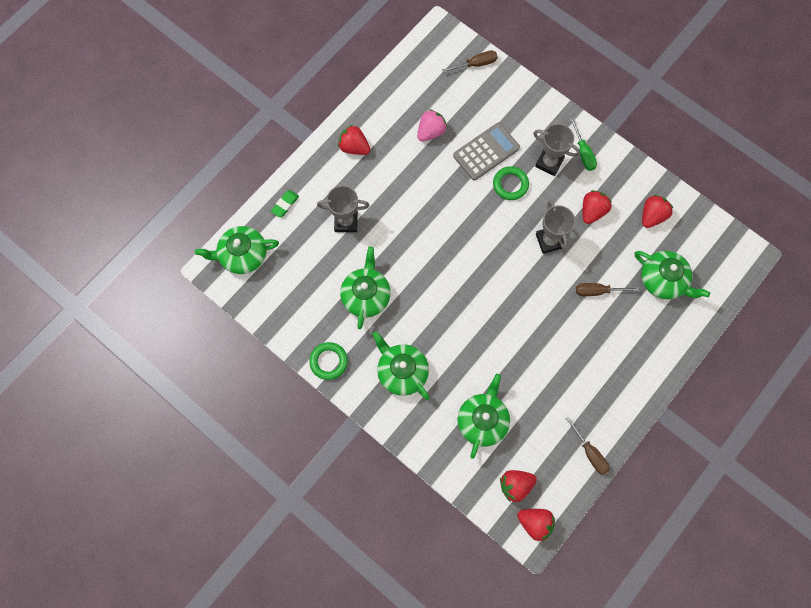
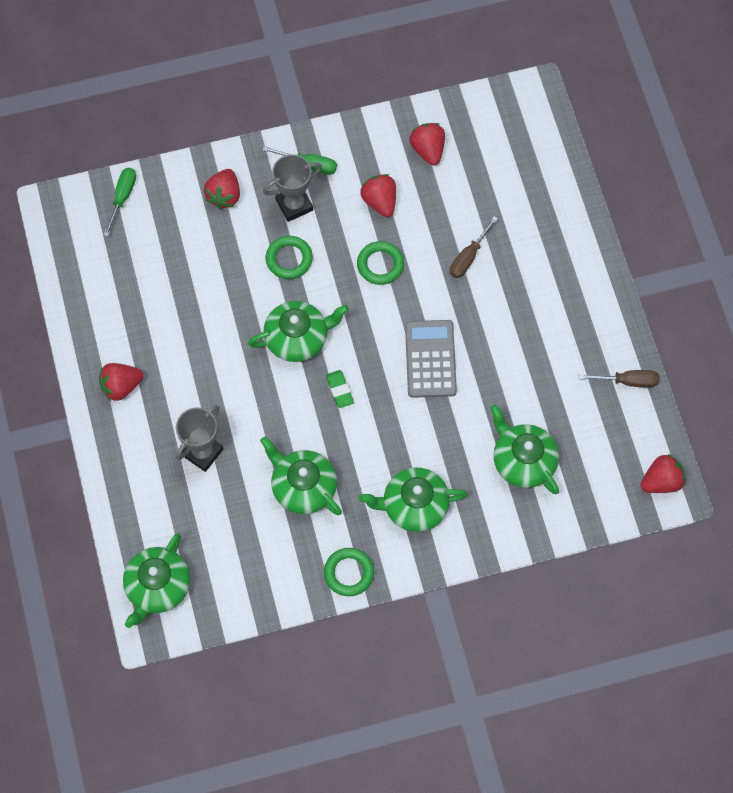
camera: 55 degrees left, 5 degrees down
green eraser [271,190,299,217] -> green eraser moved to [326,370,354,408]
pink strawberry [417,109,448,142] -> none
brown screwdriver [442,50,498,73] -> green screwdriver [104,168,136,237]
grey calculator [453,123,520,181] -> grey calculator moved to [405,320,457,398]
red strawberry [500,470,537,502] -> red strawberry moved to [204,169,240,209]
grey trophy [536,200,575,254] -> green ring [357,241,404,285]
green teapot [635,251,710,299] -> green teapot moved to [248,301,349,362]

